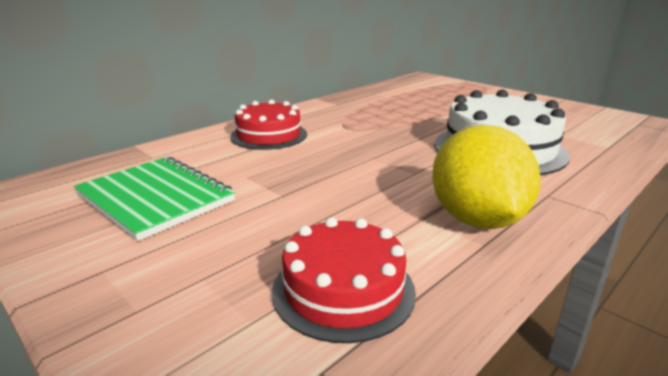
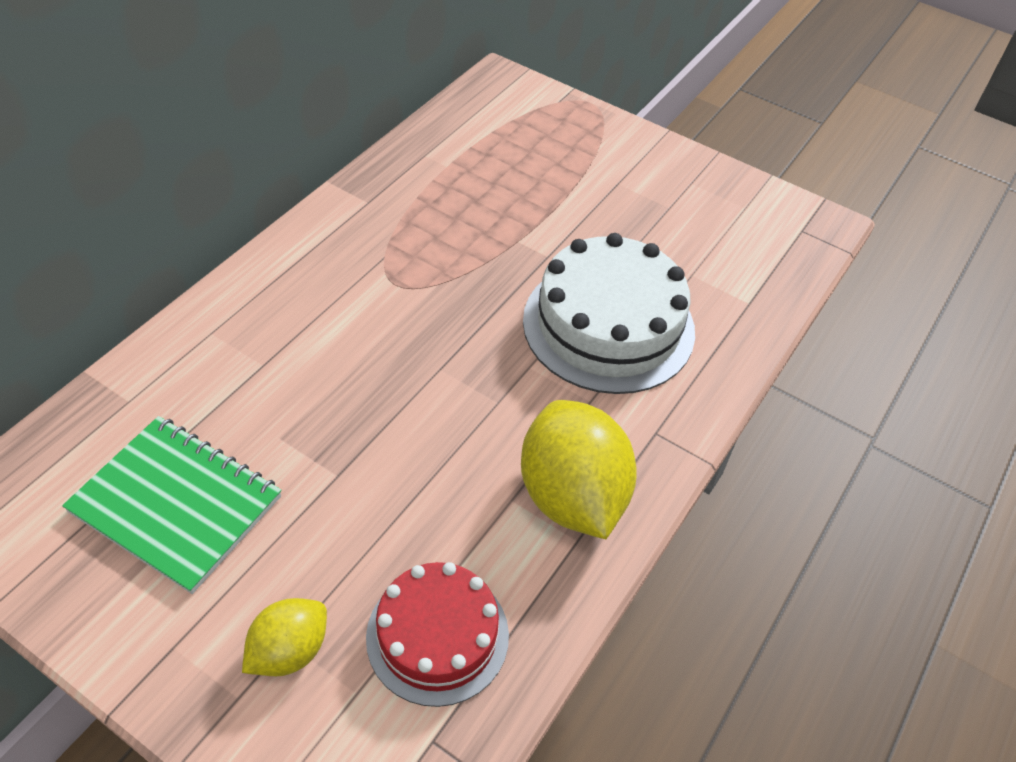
camera: 15 degrees left, 25 degrees up
red cake [230,99,307,150] -> none
none -> yellow lemon [242,598,327,676]

